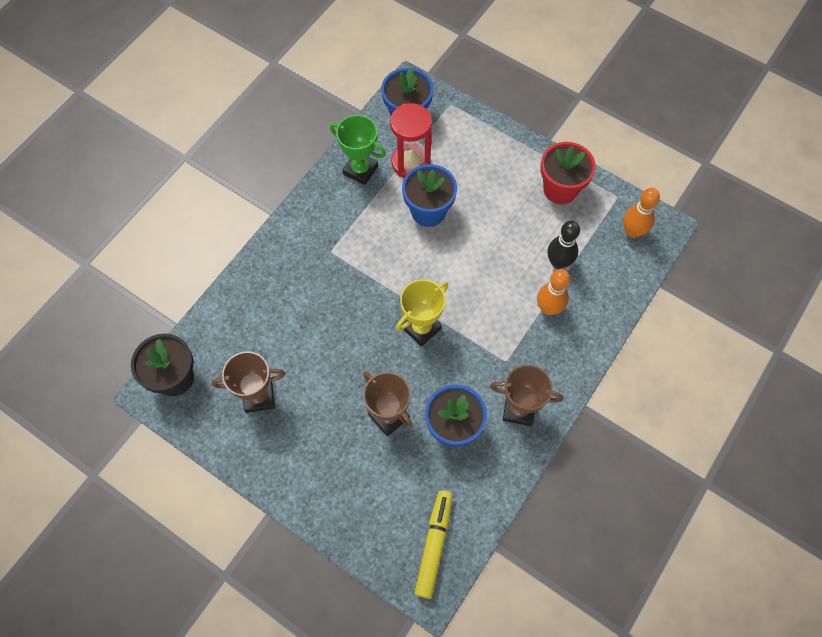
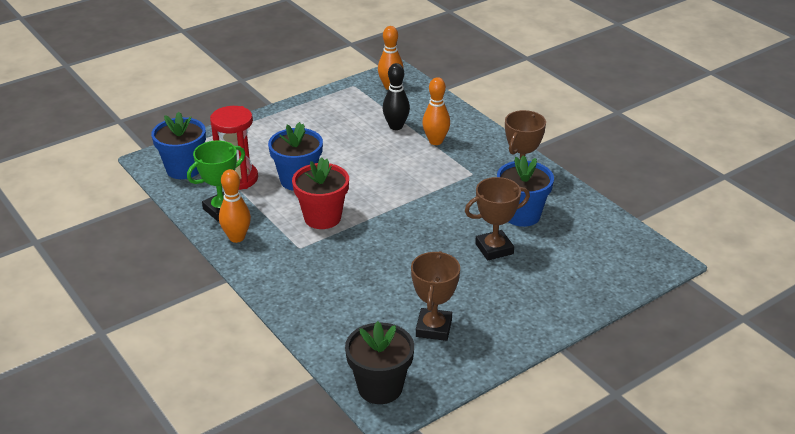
camera: 70 degrees left, 30 degrees down
yellow trophy [396,279,448,347] -> none
yellow marker [415,490,453,599] -> none
red flower pot [540,142,596,204] -> red flower pot moved to [292,157,349,229]
none -> orange bowling pin [219,169,251,243]

